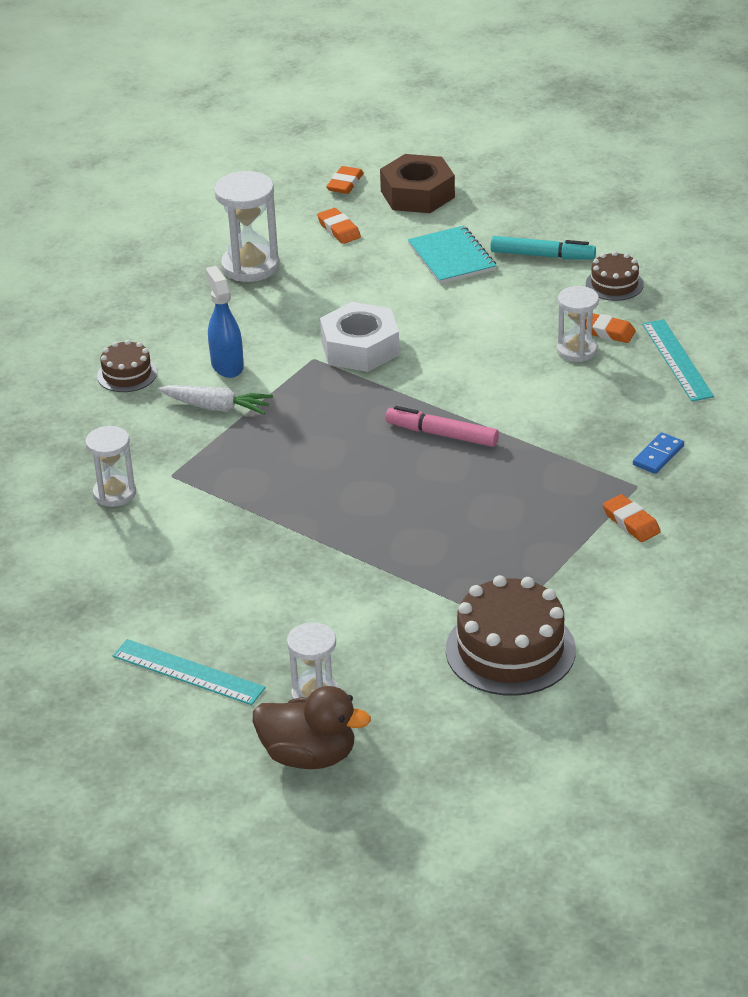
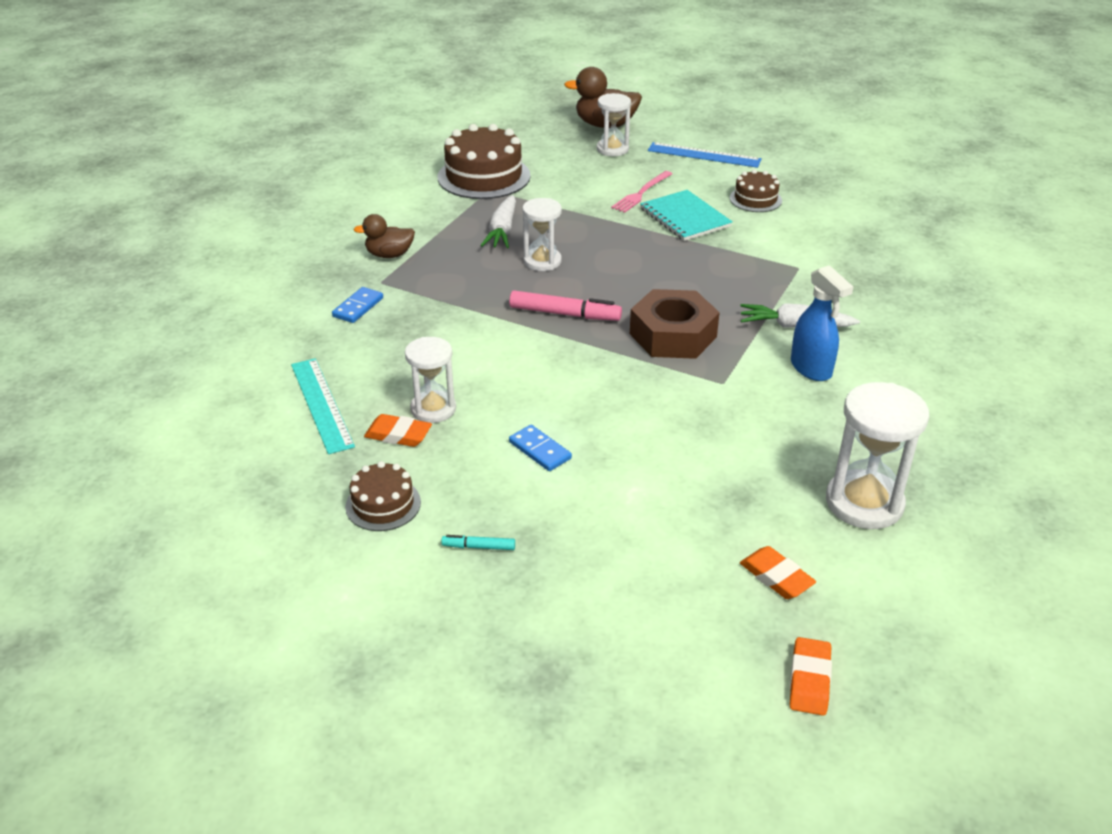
camera: 170 degrees right, 0 degrees up
white hourglass [85,426,136,507] -> white hourglass moved to [522,198,562,271]
brown cake [97,340,157,392] -> brown cake moved to [730,170,782,212]
turquoise ruler [112,639,266,705] -> blue ruler [648,142,762,168]
white nut [320,302,400,372] -> none
brown nut [380,154,455,213] -> brown nut moved to [630,289,720,359]
turquoise notebook [408,225,497,284] -> turquoise notebook moved to [640,190,733,241]
turquoise marker [490,236,596,260] -> turquoise marker [441,535,515,550], size x0.51
orange eraser [603,494,661,542] -> brown duck [353,214,415,258]
none -> white carrot [481,195,516,248]
none -> blue domino [509,425,572,471]
none -> pink fork [611,171,672,213]

